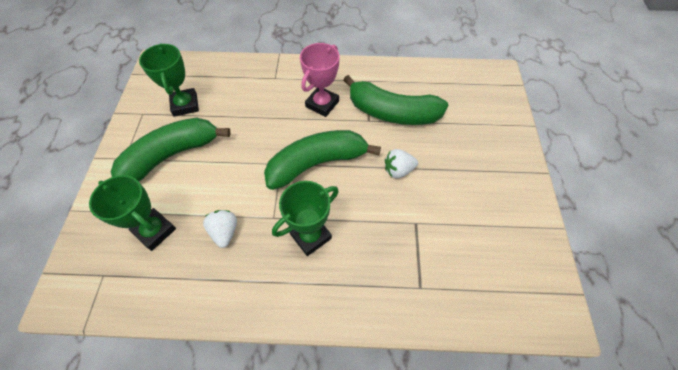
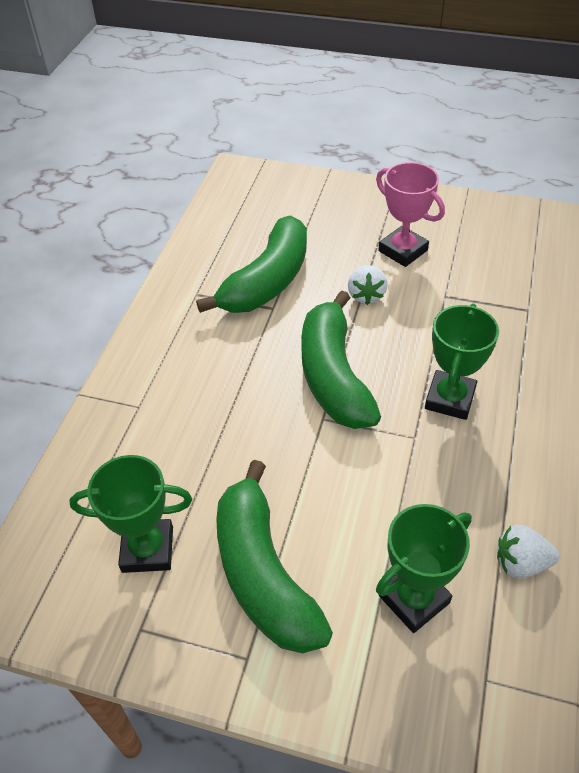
camera: 75 degrees left, 10 degrees down
white strawberry [203,210,237,248] -> white strawberry moved to [497,525,560,578]
green trophy [272,181,339,256] -> green trophy turned 45 degrees clockwise [425,304,499,420]
pink trophy [300,43,339,117] -> pink trophy moved to [376,162,445,267]

